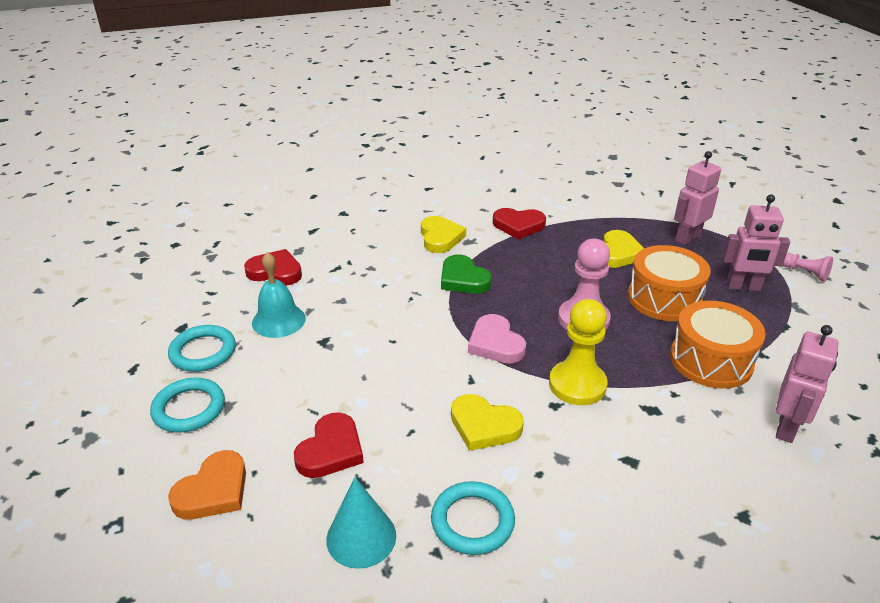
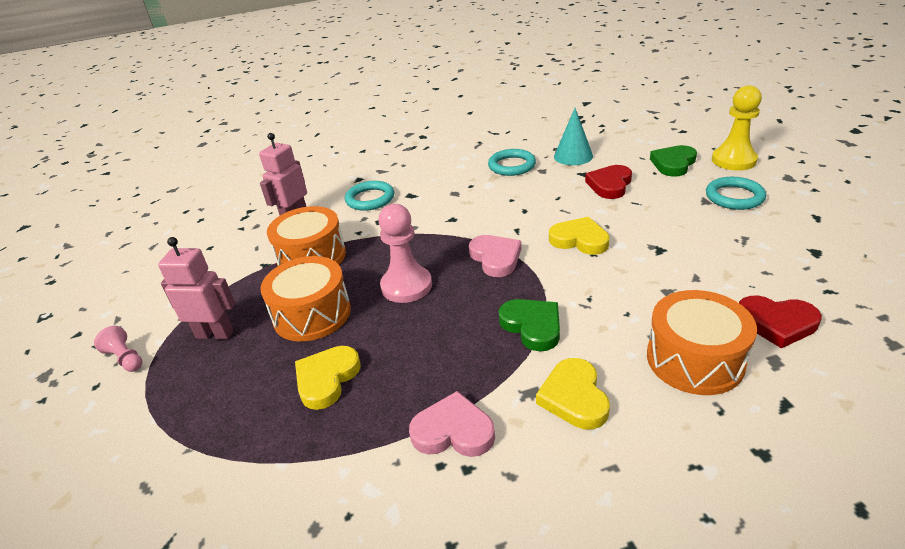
camera: 175 degrees left, 0 degrees up
turquoise ring [168,325,236,372] -> turquoise ring moved to [345,181,394,211]
orange heart [168,450,246,520] -> green heart [650,145,697,177]
turquoise bell [252,252,306,338] -> none
yellow heart [451,394,524,451] -> yellow heart moved to [549,217,610,255]
red heart [493,208,546,239] -> pink heart [409,391,495,457]
yellow pawn [549,299,608,405] -> yellow pawn moved to [712,85,762,170]
pink robot [674,151,721,245] -> none
none -> orange drum [647,290,757,395]

